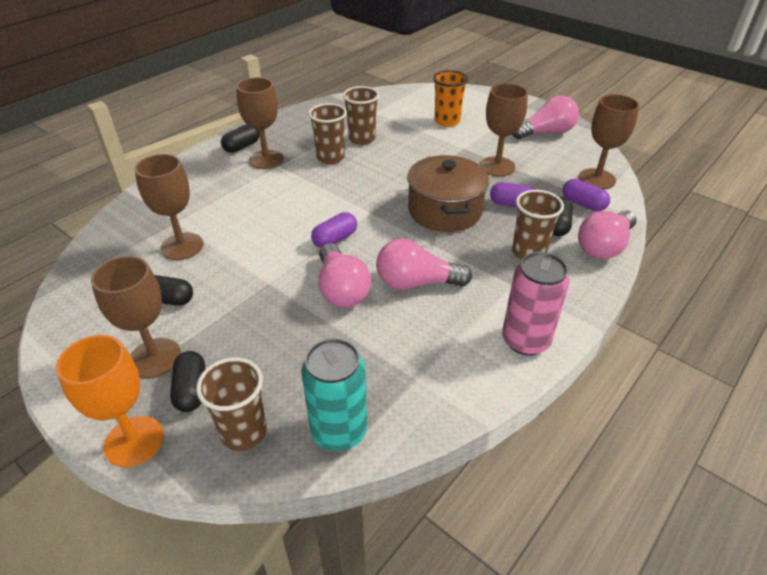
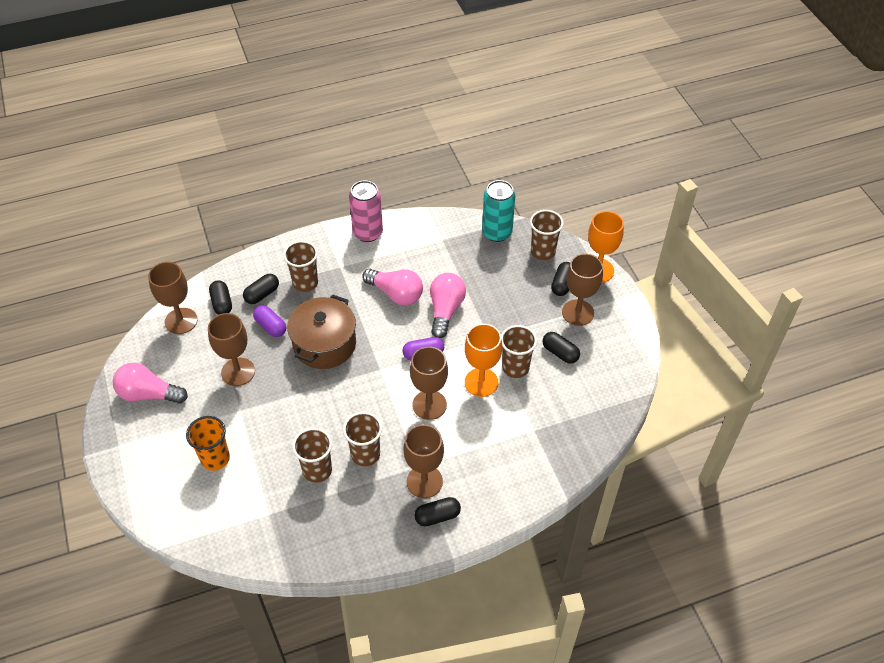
camera: 150 degrees left, 10 degrees up
brown goblet [135,154,204,260] -> brown goblet moved to [410,346,448,420]
purple capsule [563,179,610,211] -> black capsule [209,280,232,315]
pink light bulb [578,210,637,259] -> none
none -> orange goblet [465,324,502,397]
none -> brown cup [501,325,537,378]

